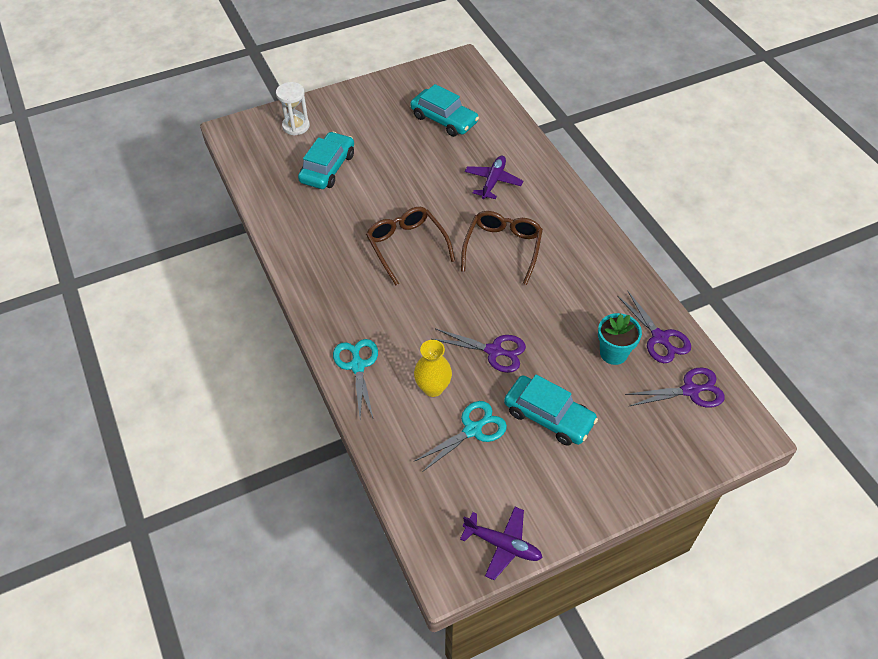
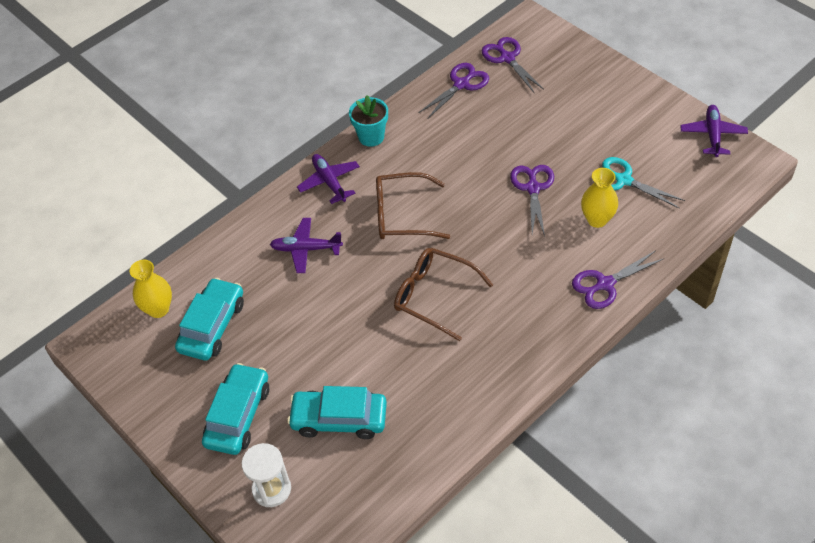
camera: 105 degrees left, 0 degrees up
turquoise scissors [333,339,378,420] -> purple scissors [572,250,663,309]
brown glasses [366,207,455,285] -> brown glasses turned 75 degrees clockwise [394,248,493,341]
turquoise car [504,375,598,446] -> turquoise car moved to [202,363,269,455]
turquoise flower pot [598,313,642,365] -> turquoise flower pot moved to [349,95,388,147]
none -> yellow vase [130,260,172,318]
none -> purple plane [297,154,360,204]

